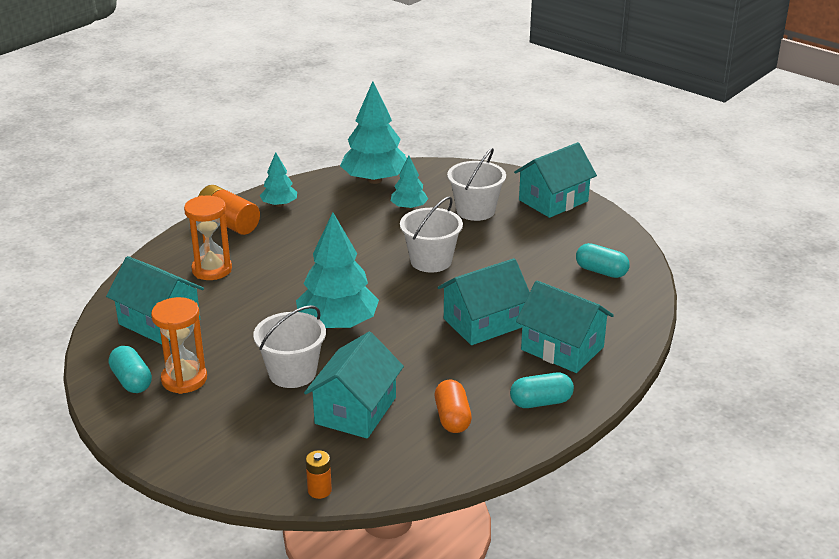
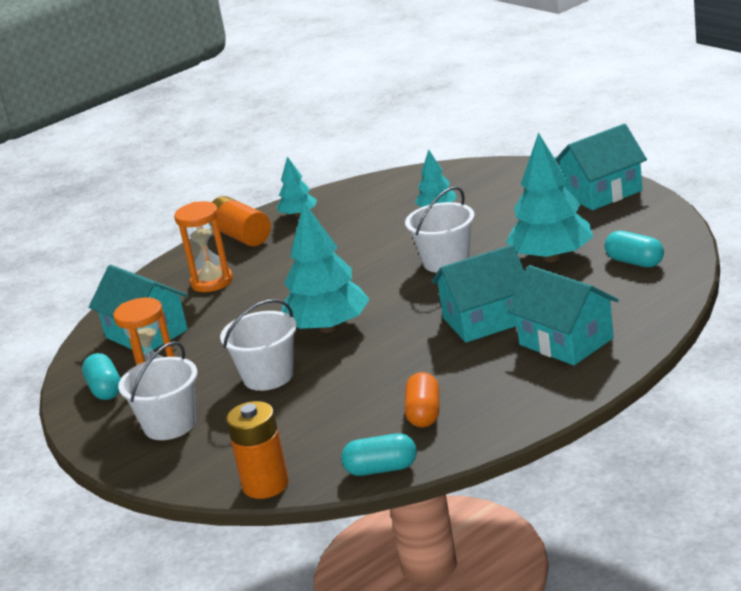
camera: 15 degrees right, 5 degrees down
turquoise house [304,332,404,439] -> none
orange battery [306,450,332,499] -> orange battery [226,401,289,499], size x1.87
turquoise tree [340,81,407,184] -> turquoise tree moved to [506,133,593,262]
white bucket [447,148,506,221] -> white bucket moved to [118,341,197,440]
turquoise capsule [510,373,574,408] -> turquoise capsule moved to [341,433,417,476]

